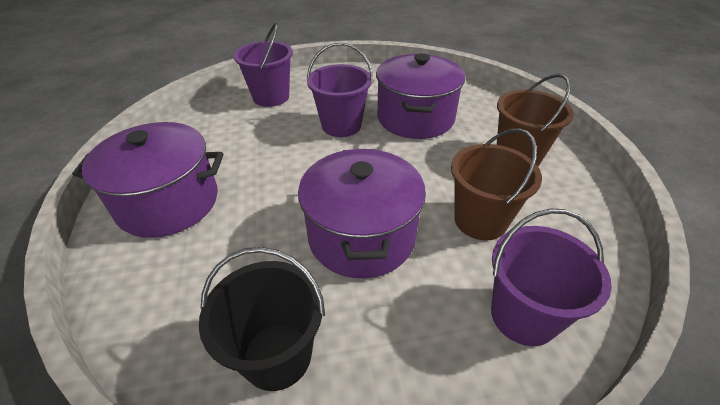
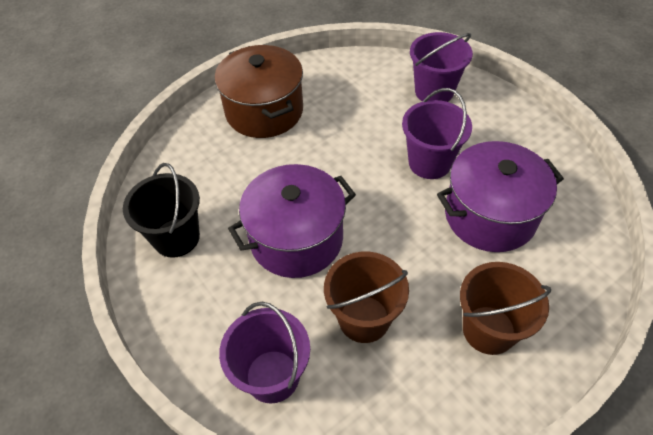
camera: 65 degrees right, 10 degrees up
purple pot [72,122,224,238] -> brown pot [215,45,303,138]

